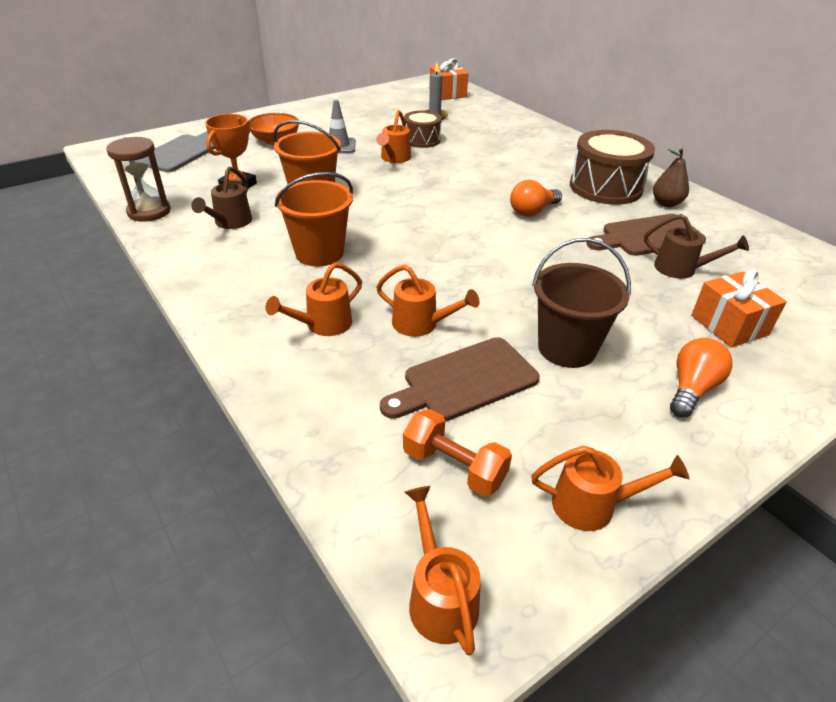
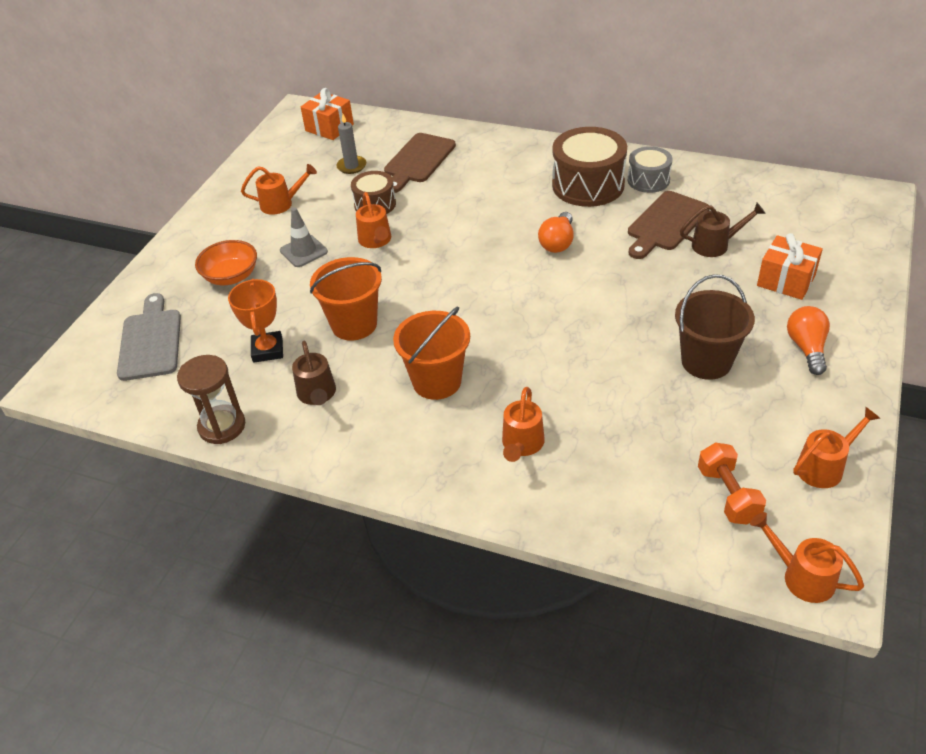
camera: 30 degrees left, 5 degrees up
orange watering can [376,264,479,337] -> orange watering can moved to [241,164,317,215]
brown cutting board [380,337,540,421] -> brown cutting board moved to [384,133,456,193]
orange dumbbell [403,409,512,497] -> orange dumbbell turned 75 degrees clockwise [698,442,766,525]
brown pear [653,148,689,207] -> grey drum [628,146,672,193]

